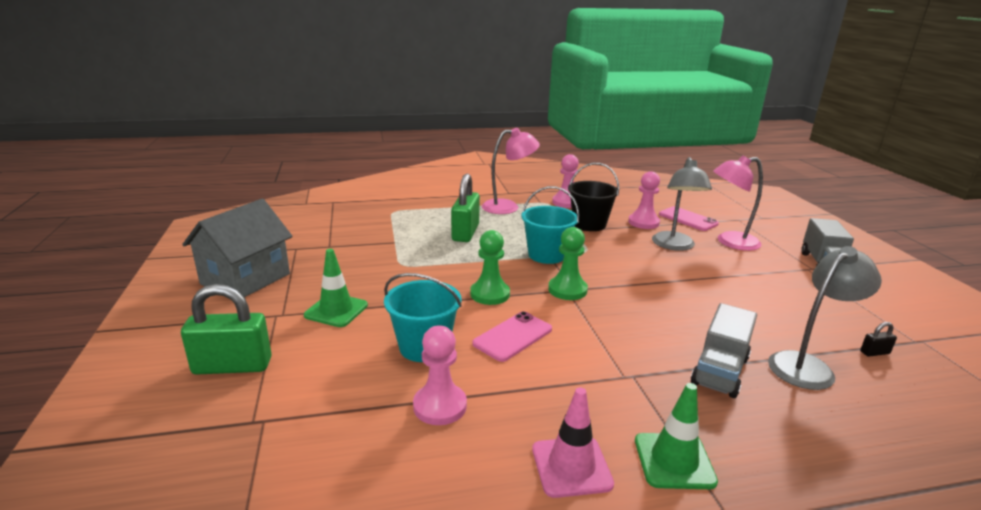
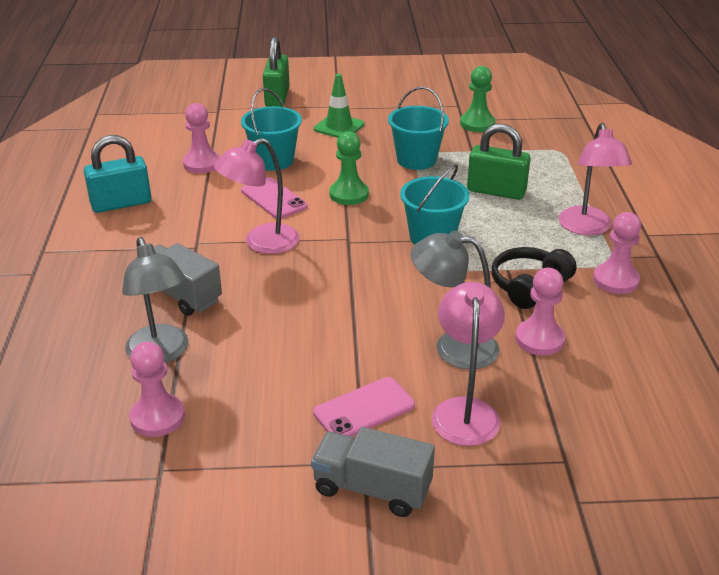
camera: 100 degrees right, 10 degrees up
grey house [182,199,292,297] -> none
pink traffic cone [532,387,614,498] -> turquoise padlock [84,135,151,213]
green pawn [548,227,588,300] -> green pawn moved to [460,66,495,132]
black bucket [568,163,619,231] -> black headphones [492,247,577,309]
green traffic cone [635,383,718,489] -> none
pink phone [659,206,719,231] -> pink phone moved to [313,377,415,437]
black padlock [860,322,897,357] -> pink pawn [129,342,185,437]
none -> pink lamp [214,138,300,254]
none -> turquoise bucket [388,87,449,170]

